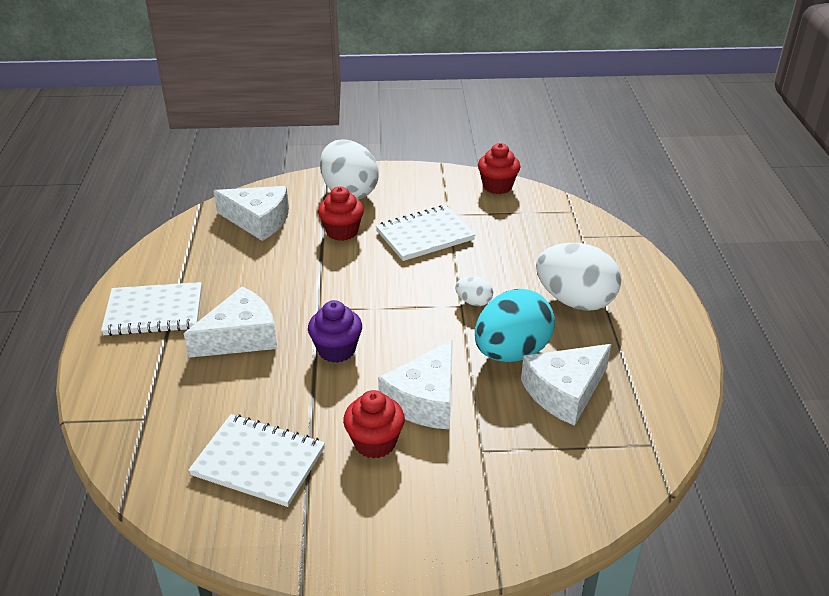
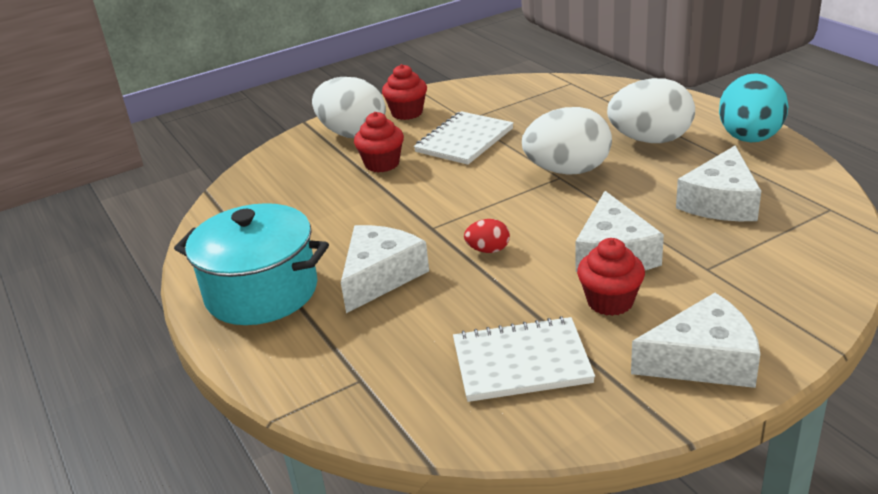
camera: 25 degrees left, 5 degrees down
white notebook [101,282,202,336] -> turquoise pot [174,203,329,325]
white cheese [214,186,289,241] -> white cheese moved to [631,293,760,388]
purple cupcake [308,300,362,363] -> red egg [464,219,510,253]
white egg [455,276,493,306] -> white egg [522,107,612,175], size x2.21
turquoise egg [475,289,555,362] -> turquoise egg moved to [719,73,788,142]
red cupcake [478,143,520,194] -> red cupcake moved to [382,64,427,120]

